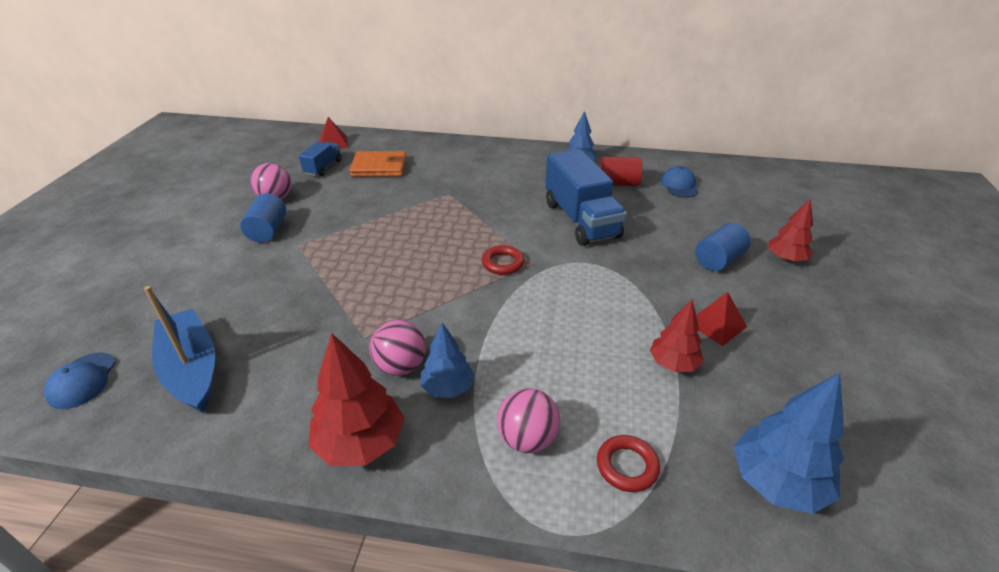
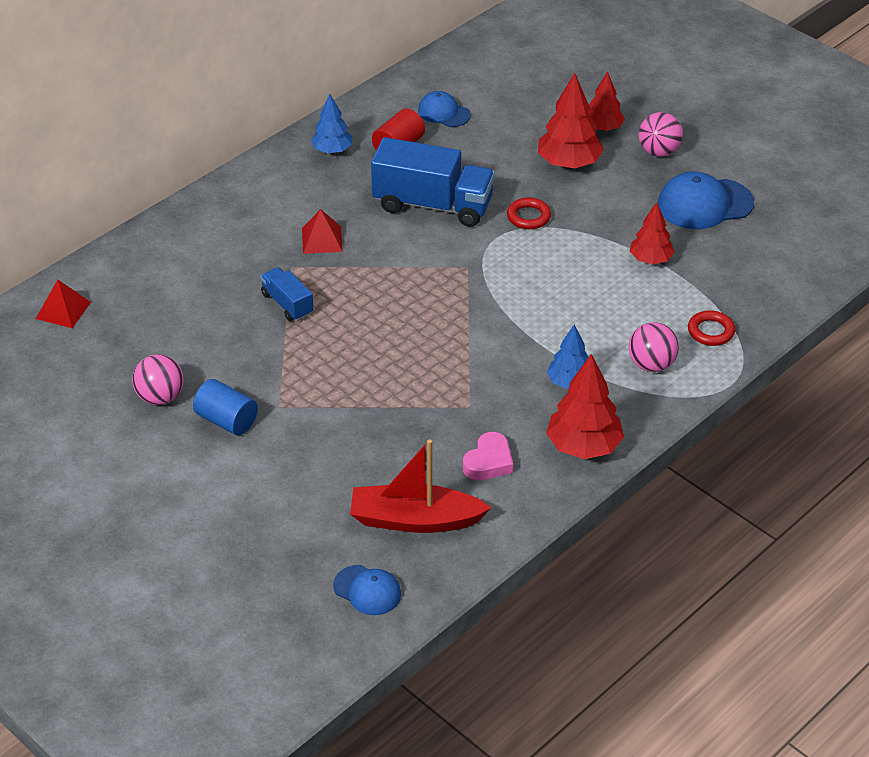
camera: 55 degrees left, 5 degrees up
blue boat [144,286,215,413] -> red boat [350,439,491,533]
blue truck [299,142,342,176] -> blue truck moved to [260,267,314,321]
orange wallet [349,151,407,177] -> none
pink ball [369,320,426,376] -> pink ball moved to [639,112,683,157]
red ring [482,245,525,275] -> red ring moved to [507,197,551,229]
blue cylinder [695,223,751,271] -> red tree [538,73,604,168]
red pyramid [696,292,747,346] -> red pyramid moved to [302,209,343,254]
blue tree [734,373,844,514] -> none
none -> pink heart [463,432,513,480]
none -> blue cap [658,171,754,229]

